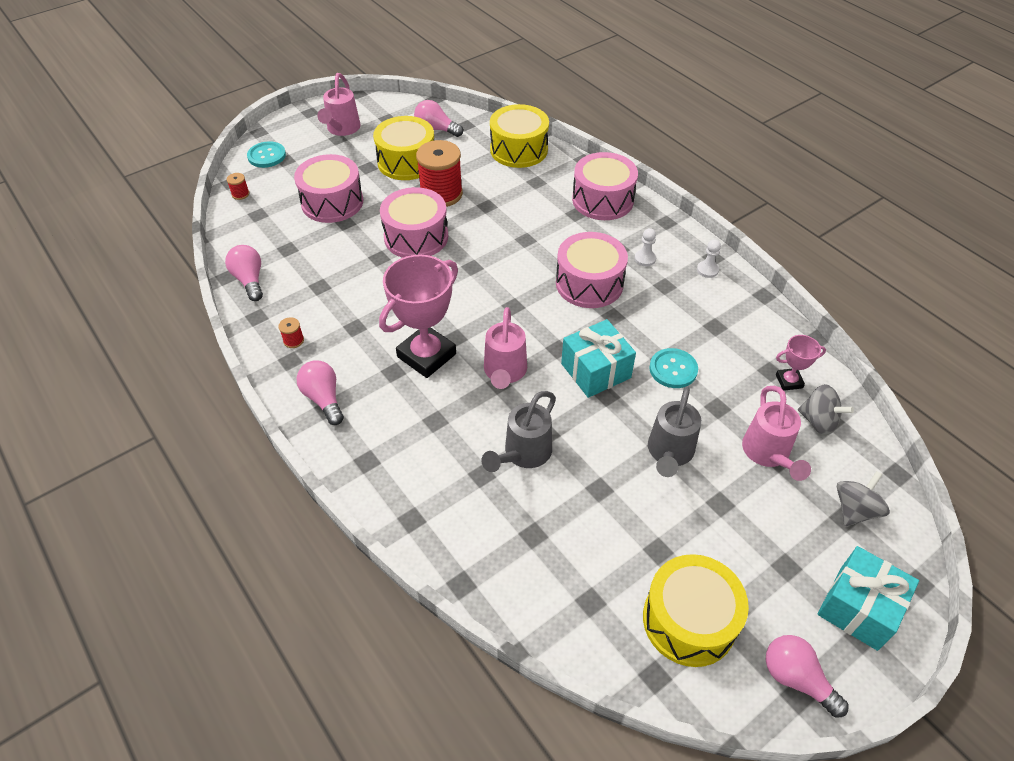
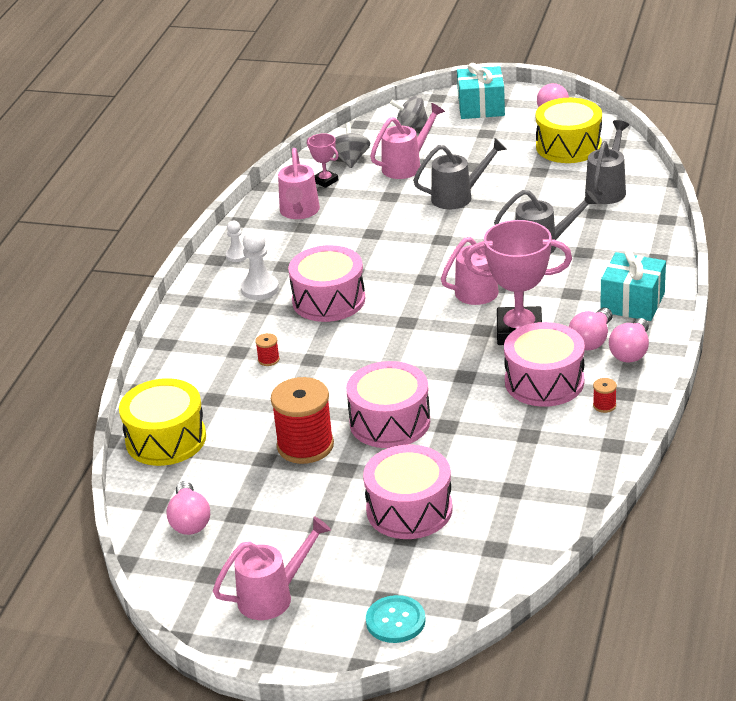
camera: 125 degrees left, 15 degrees down
pink light bulb [225,245,263,301] -> pink light bulb moved to [569,308,613,350]
red spool [227,173,249,200] -> red spool moved to [255,333,280,366]
yellow drum [373,116,434,180] -> none
turquoise gift [561,319,636,398] -> turquoise gift moved to [600,250,666,321]
pink drum [572,152,638,220] -> pink drum moved to [504,322,585,407]
white pawn [634,228,656,266] -> white pawn [241,230,279,300], size x1.62
turquoise button [649,348,698,388] -> none
none -> pink watering can [278,148,320,219]
none -> grey watering can [585,120,629,204]

